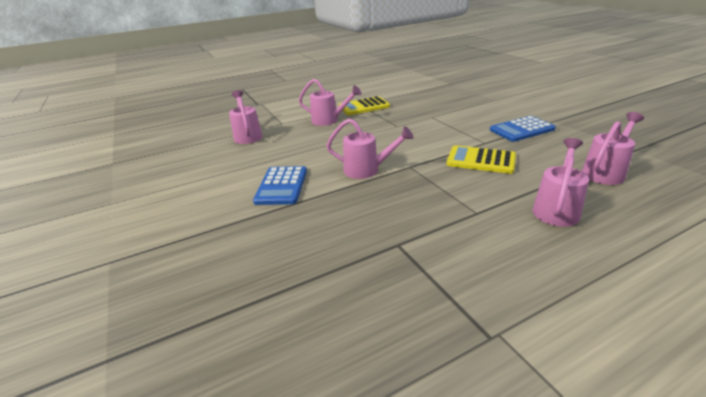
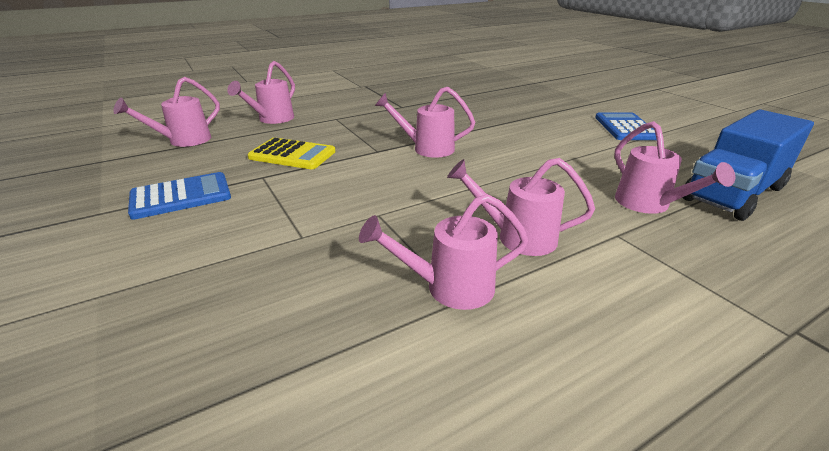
camera: 175 degrees right, 0 degrees up
blue calculator [253,166,307,205] -> blue calculator moved to [595,112,656,140]
yellow calculator [339,96,390,115] -> pink watering can [359,194,529,310]
none -> blue truck [682,110,814,221]

